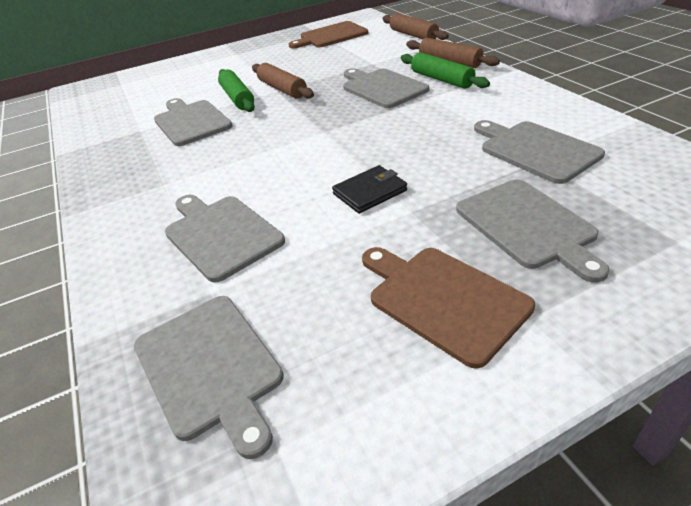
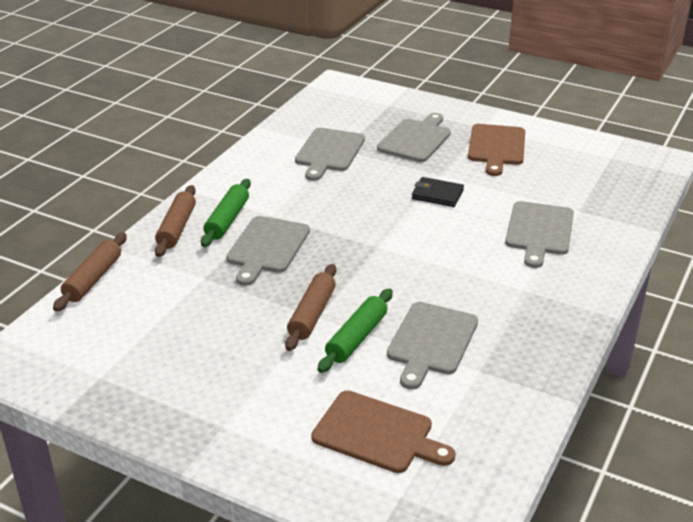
camera: 130 degrees left, 5 degrees down
grey cutting board [134,296,284,459] -> none
brown cutting board [289,21,368,49] -> brown cutting board moved to [311,391,456,473]

